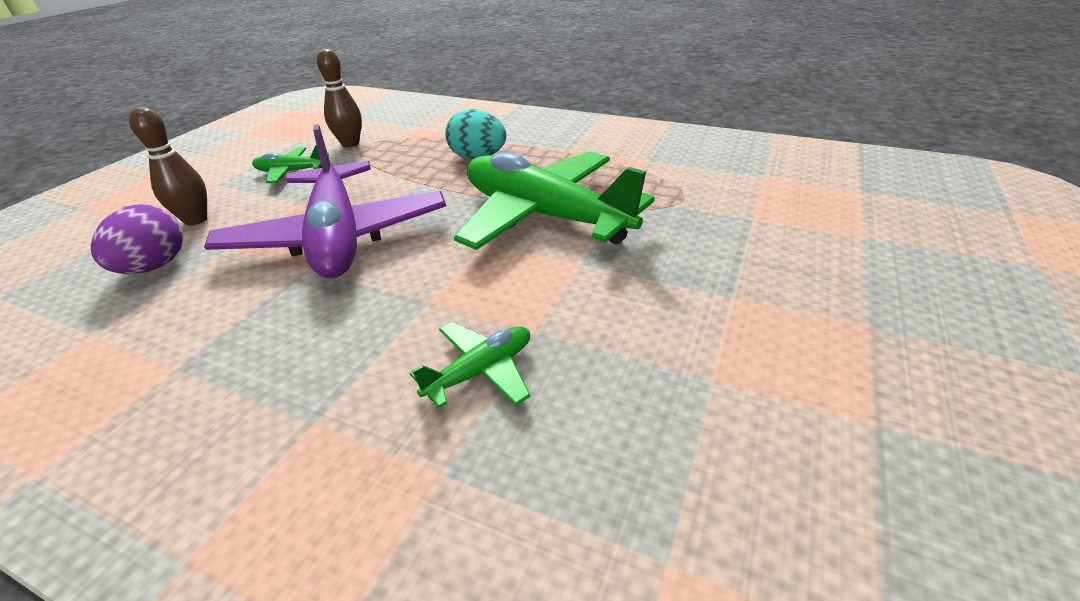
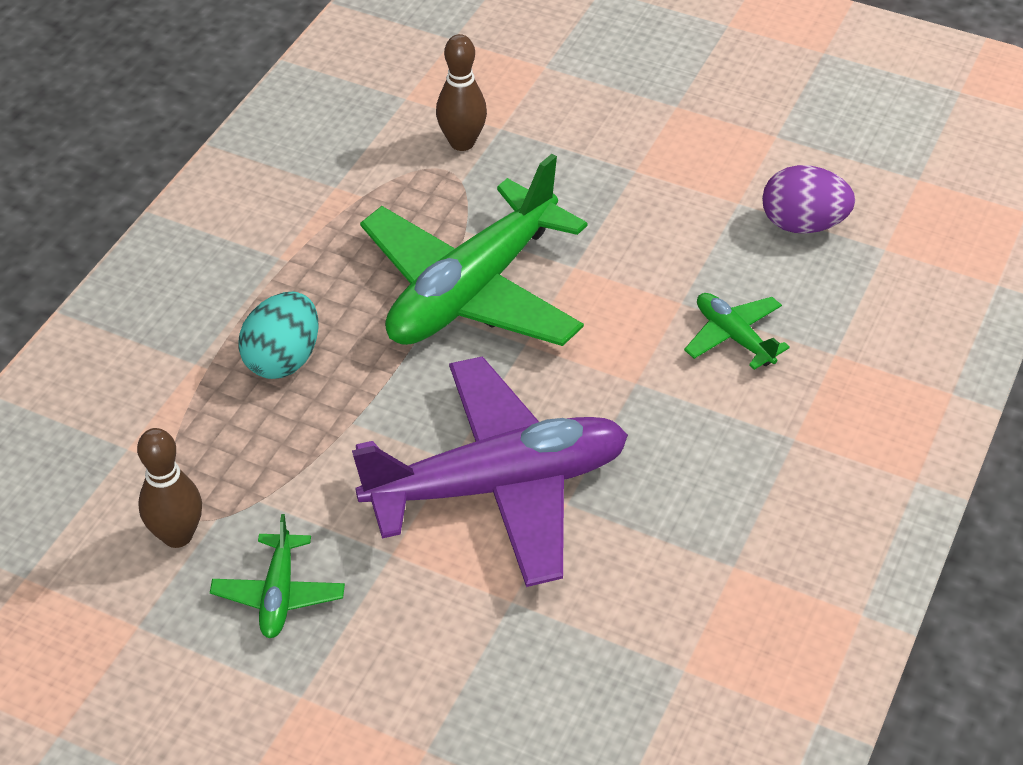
camera: 90 degrees left, 10 degrees up
purple egg [91,204,183,274] -> purple egg moved to [762,165,855,233]
brown bowling pin [129,107,207,225] -> brown bowling pin moved to [436,34,487,151]

